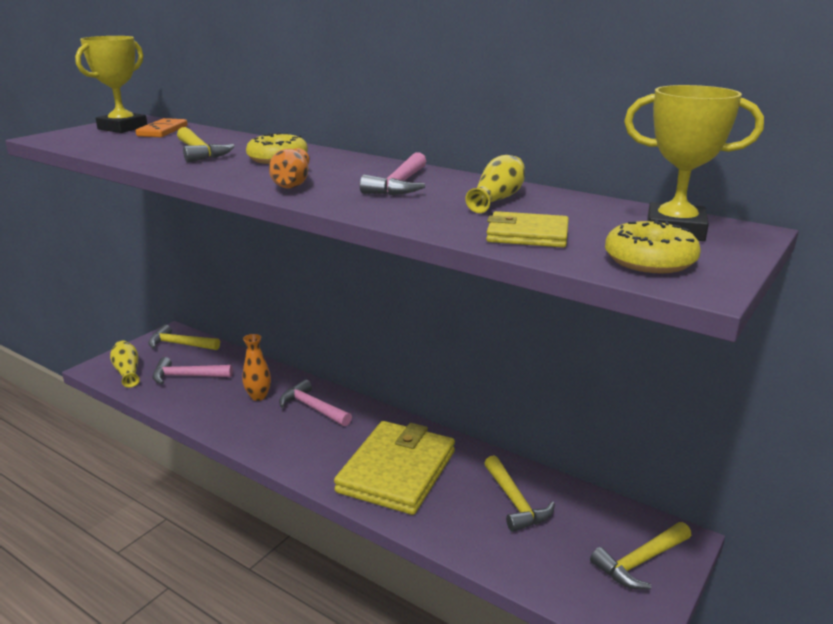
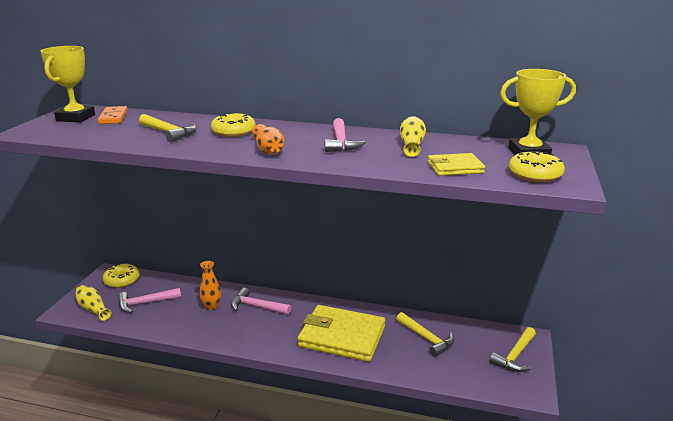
camera: 20 degrees left, 0 degrees up
yellow hammer [148,325,220,350] -> yellow donut [103,263,140,288]
yellow wallet [334,421,455,515] -> yellow wallet turned 75 degrees counterclockwise [297,305,385,362]

